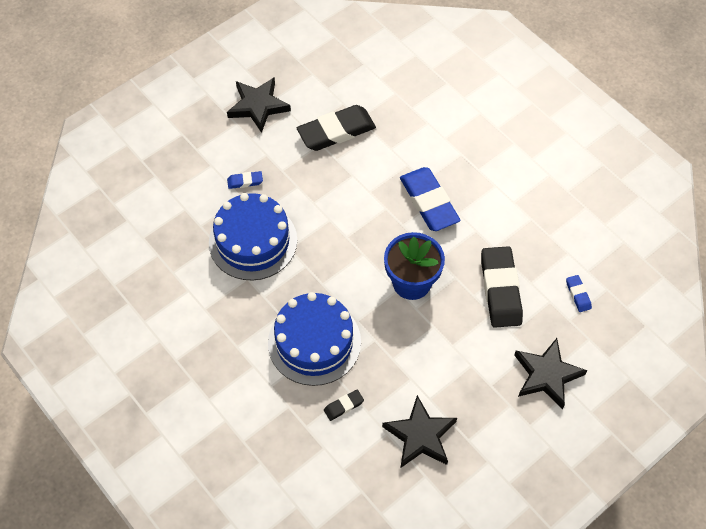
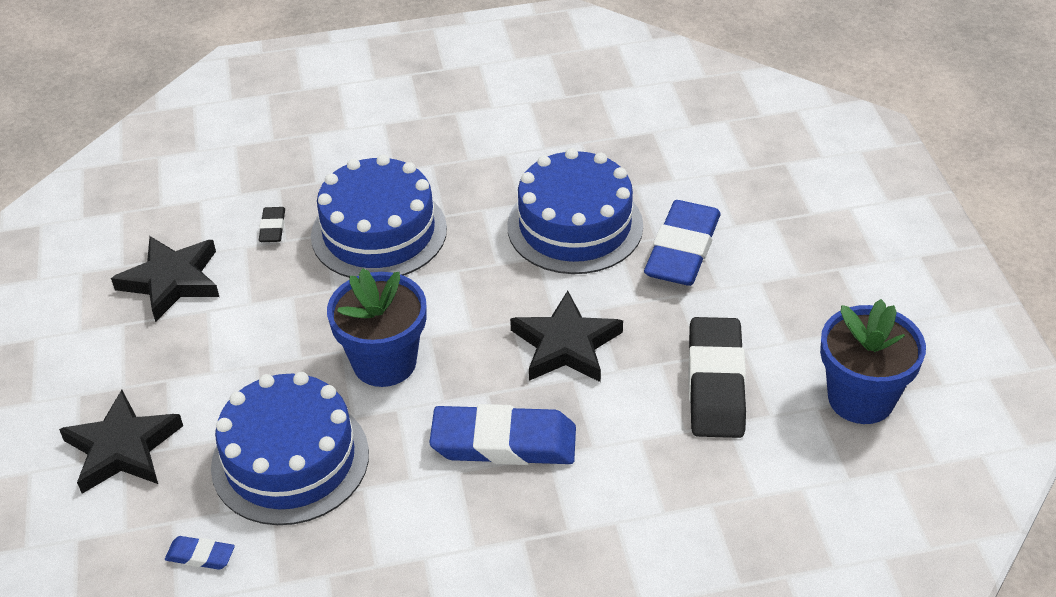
camera: 120 degrees right, 15 degrees down
black star [227,77,291,133] -> black star moved to [510,291,623,382]
blue eraser [227,171,263,189] -> blue eraser [644,200,721,286], size x2.22
black eraser [481,246,523,328] -> blue cake [211,372,369,525]
none -> blue flower pot [820,299,926,424]

